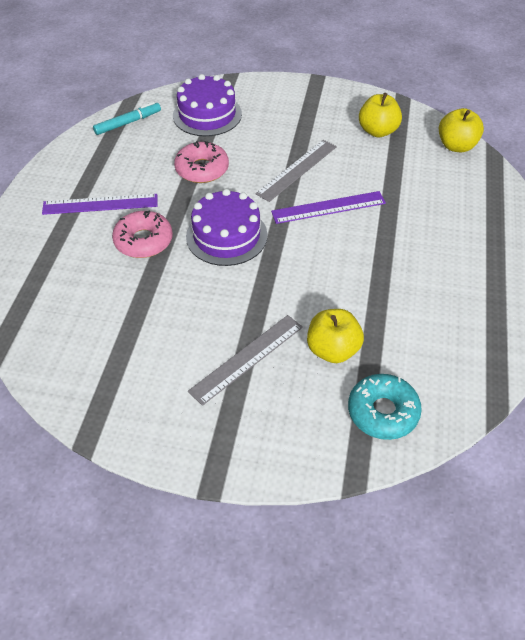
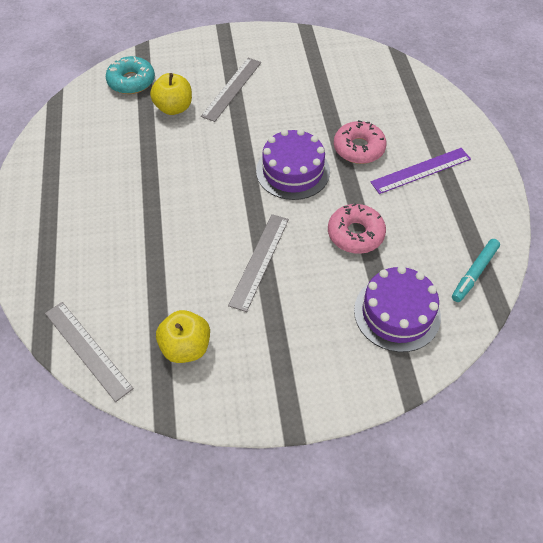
camera: 160 degrees right, 5 degrees up
purple ruler [271,191,386,224] -> none
yellow apple [439,108,484,152] -> grey ruler [45,302,134,402]

